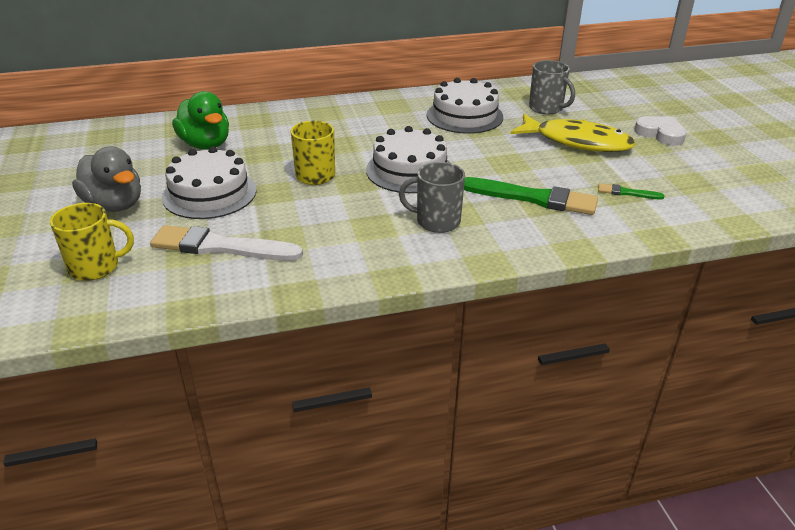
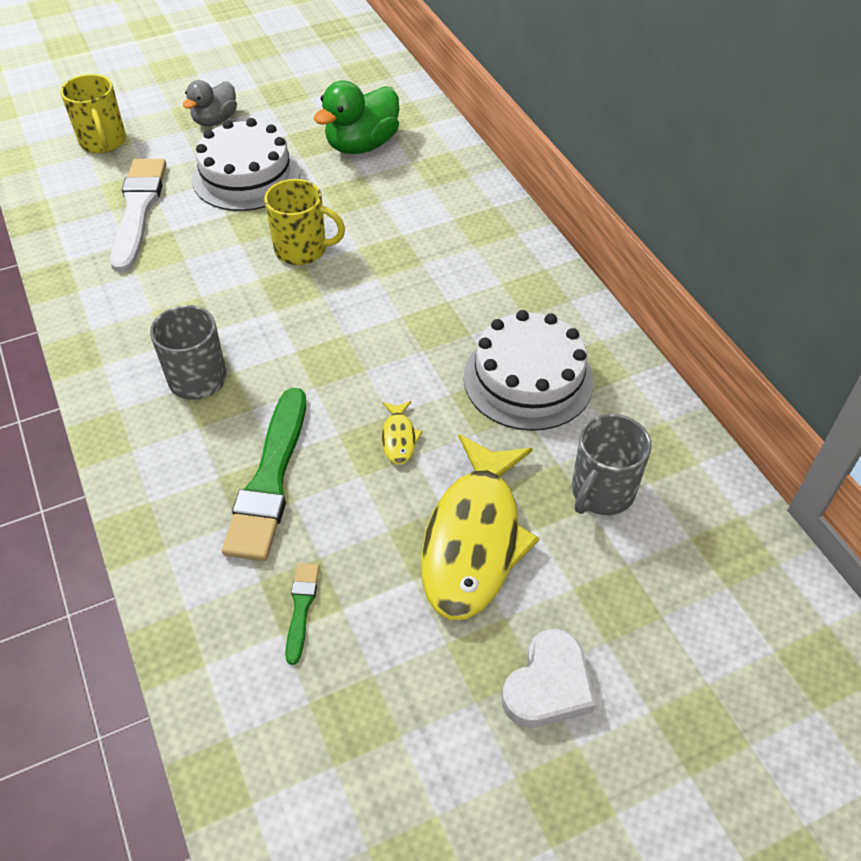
camera: 80 degrees right, 15 degrees up
grey duck [72,147,141,212] -> grey duck [183,80,237,126], size x0.66
white cake [366,126,450,193] -> none
none -> yellow fish [382,401,423,465]

